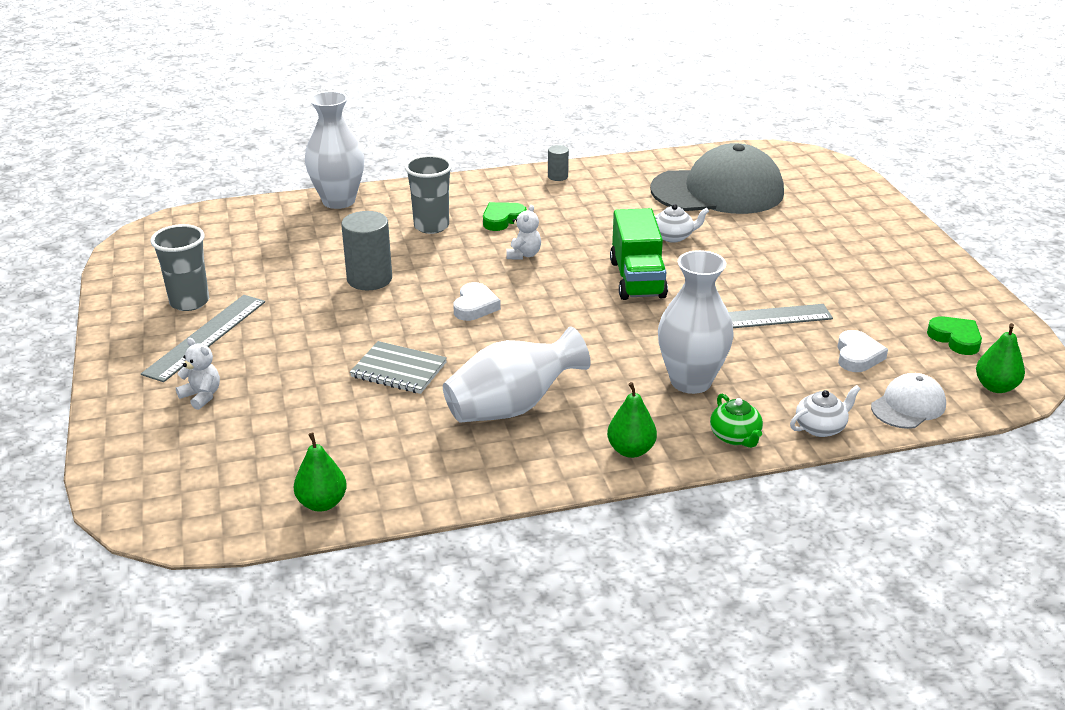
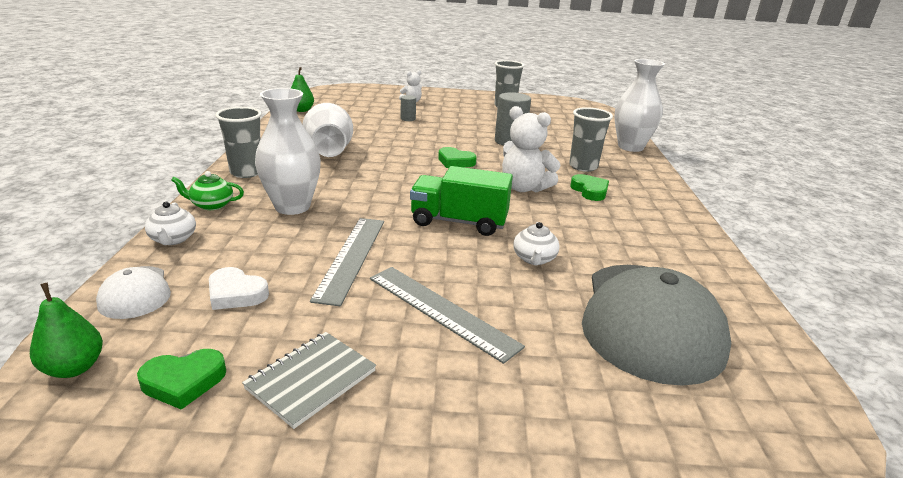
camera: 105 degrees right, 5 degrees down
grey ruler [141,295,265,382] -> grey ruler moved to [370,267,525,364]
grey notebook [350,341,447,394] -> grey notebook moved to [242,332,376,429]
white heart [453,282,501,321] -> green heart [438,147,477,168]
white teddy bear [506,205,541,260] -> white teddy bear [502,106,561,192], size x1.82
grey cylinder [548,145,569,181] -> grey cylinder moved to [401,95,416,121]
green pear [607,382,657,458] -> grey cup [215,107,262,178]

